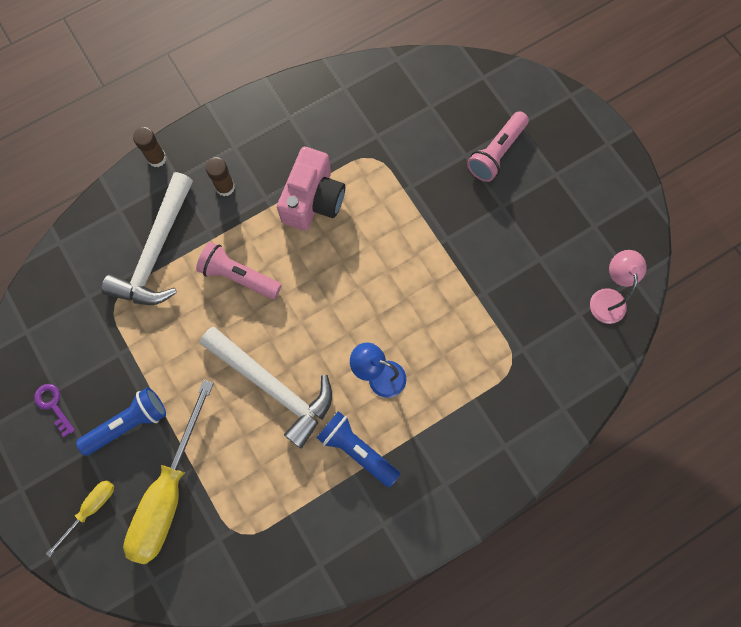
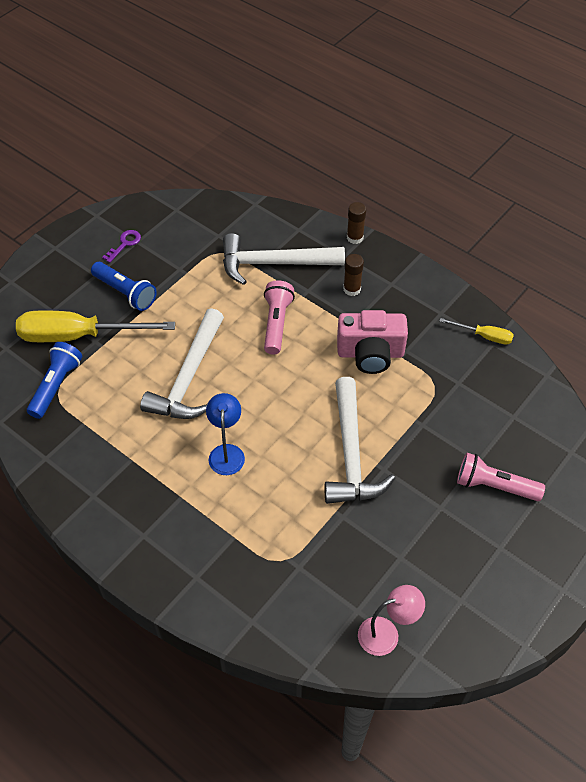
camera: 70 degrees right, 20 degrees down
yellow screwdriver [46,480,114,557] -> yellow screwdriver moved to [439,318,514,345]
blue flashlight [317,411,400,488] -> blue flashlight moved to [27,342,82,419]
none -> white hammer [325,377,395,504]

